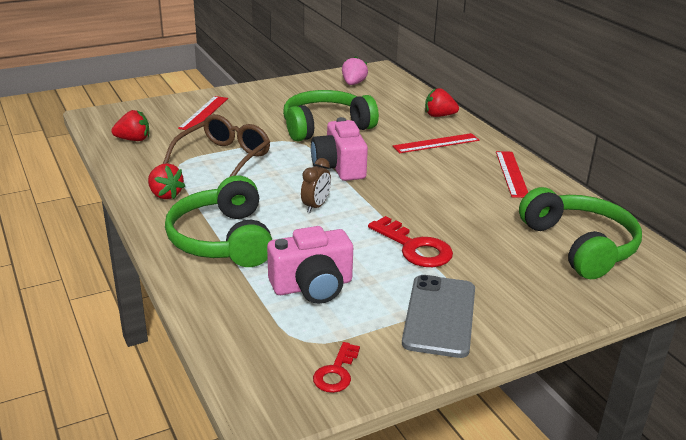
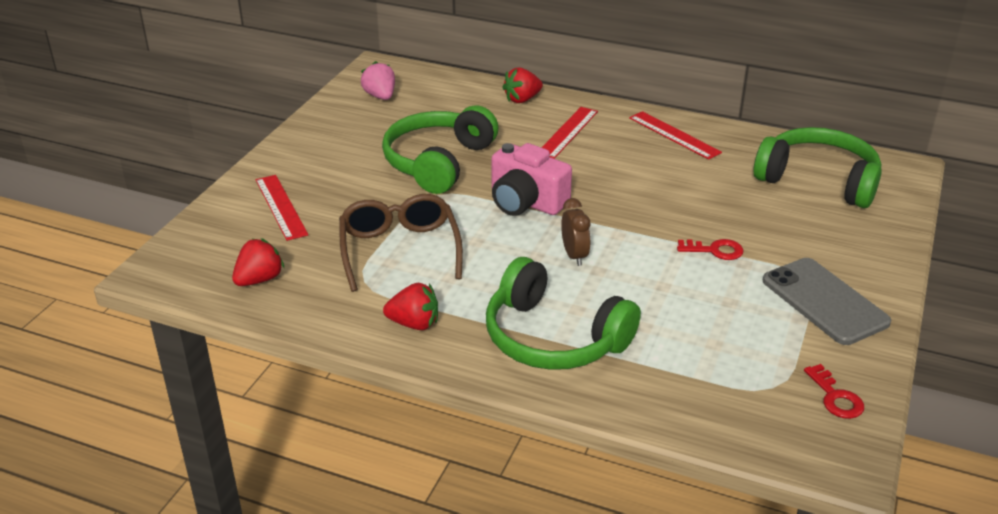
camera: 40 degrees left, 5 degrees up
pink camera [267,226,353,304] -> none
red key [368,216,453,267] -> red key [677,239,743,260], size x0.60

